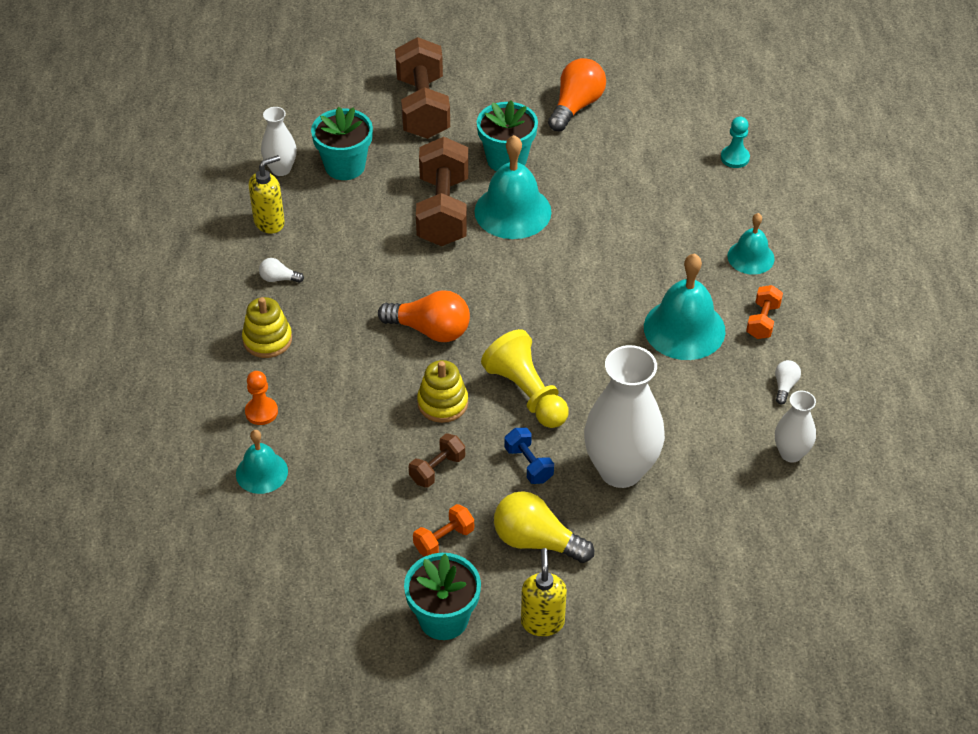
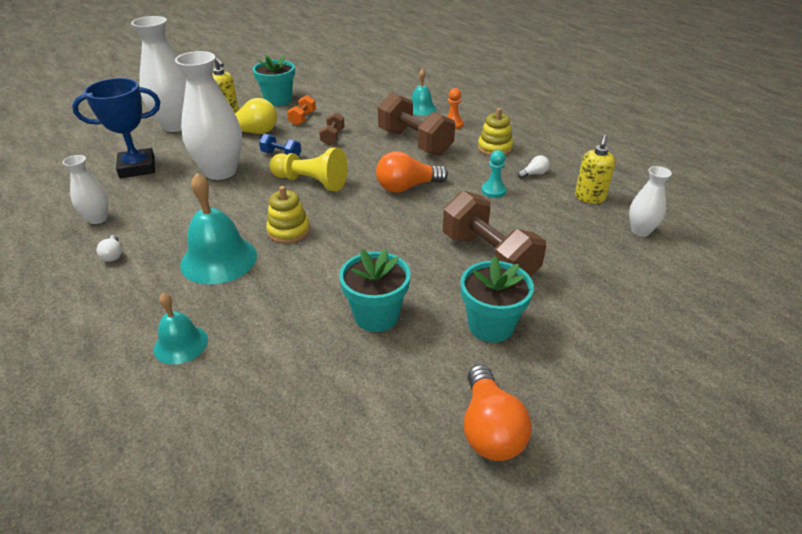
camera: 145 degrees right, 10 degrees down
turquoise flower pot [311,107,373,180] -> turquoise flower pot moved to [339,249,411,332]
brown dumbbell [395,37,450,139] -> brown dumbbell moved to [378,92,455,156]
yellow stacking toy [417,360,468,423] -> yellow stacking toy moved to [266,186,310,244]
turquoise bell [474,135,551,239] -> none
turquoise pawn [721,117,750,168] -> turquoise pawn moved to [482,150,507,198]
orange dumbbell [746,285,783,339] -> none
none -> blue trophy [72,78,160,178]
none -> white vase [131,16,186,132]

